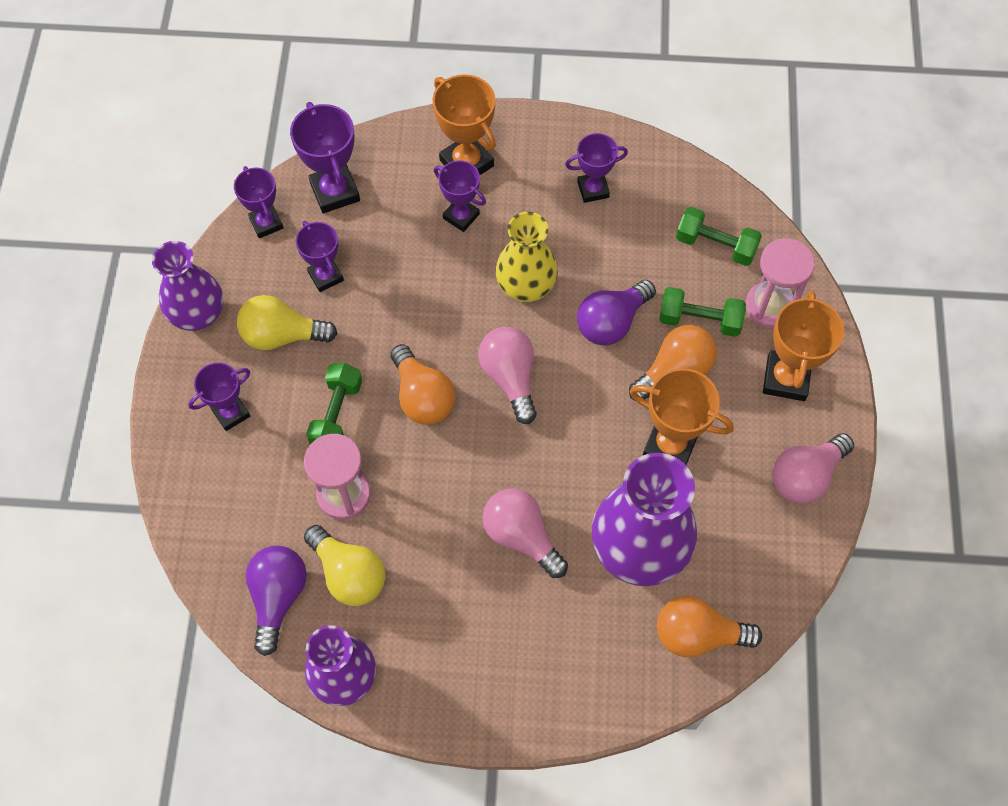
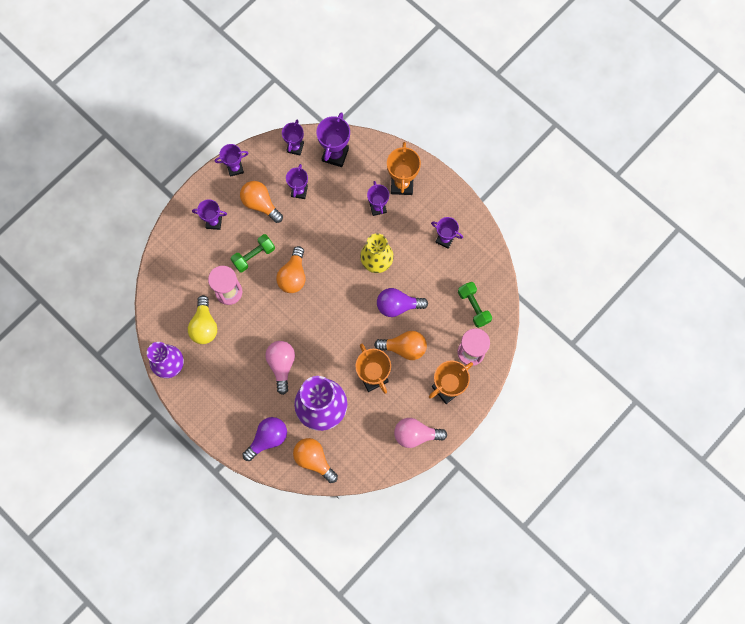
camera: 40 degrees right, 10 degrees up
purple vase [152,241,223,331] -> purple trophy [215,144,248,177]
yellow light bulb [237,295,338,350] -> orange light bulb [240,181,283,223]
purple light bulb [246,546,307,656] -> purple light bulb moved to [243,417,287,461]
pink light bulb [478,327,537,424] -> none
green dumbbell [659,287,746,337] -> none

